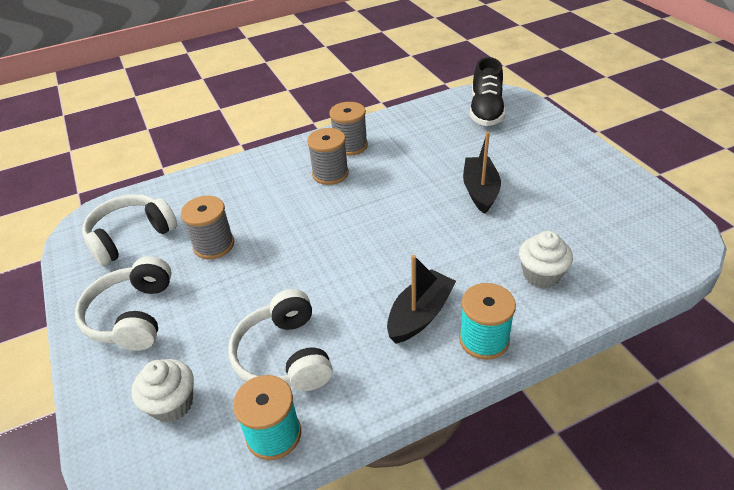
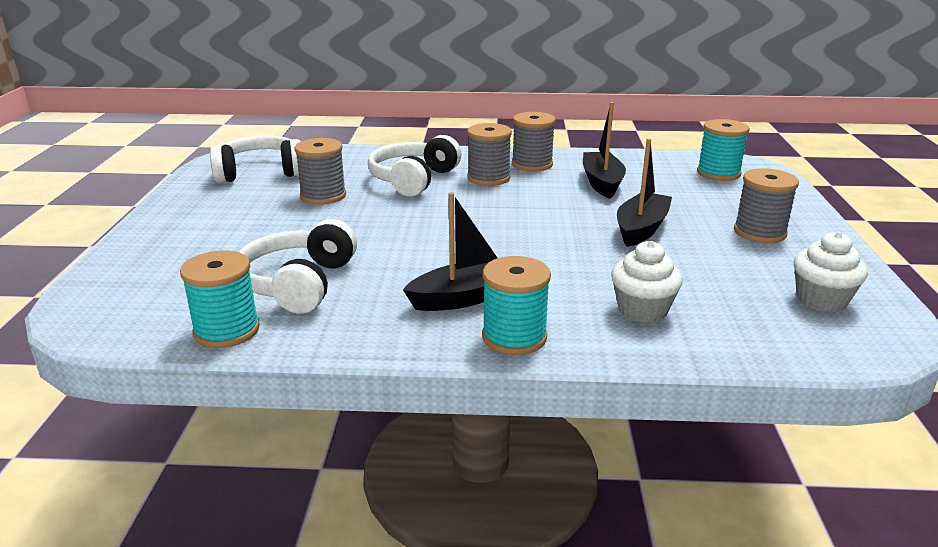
camera: 25 degrees right, 15 degrees down
white headphones [75,256,172,351] -> white headphones moved to [368,135,461,197]
white cupcake [131,359,194,422] -> white cupcake moved to [794,232,868,312]
black shoe [470,57,506,126] -> turquoise spool [697,119,750,181]
none -> black boat [583,102,626,199]
none -> grey spool [734,168,799,243]

